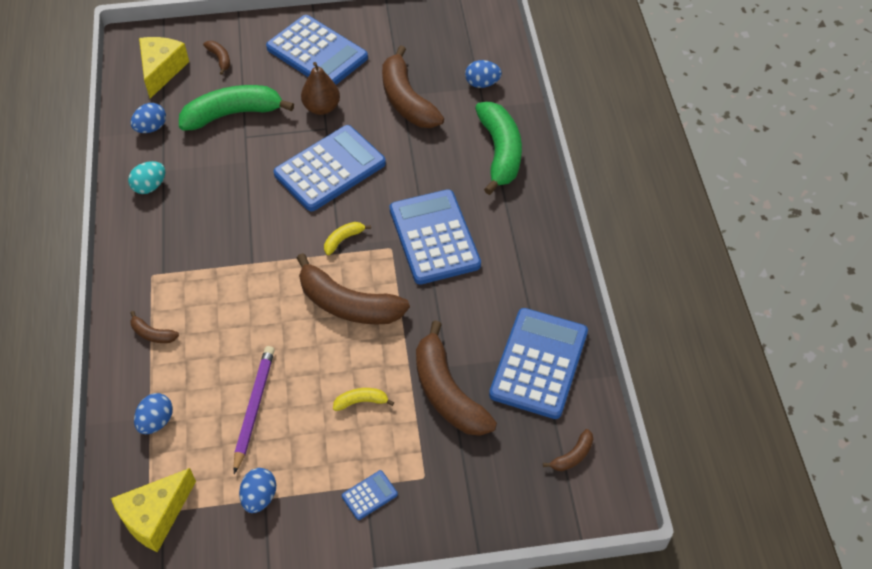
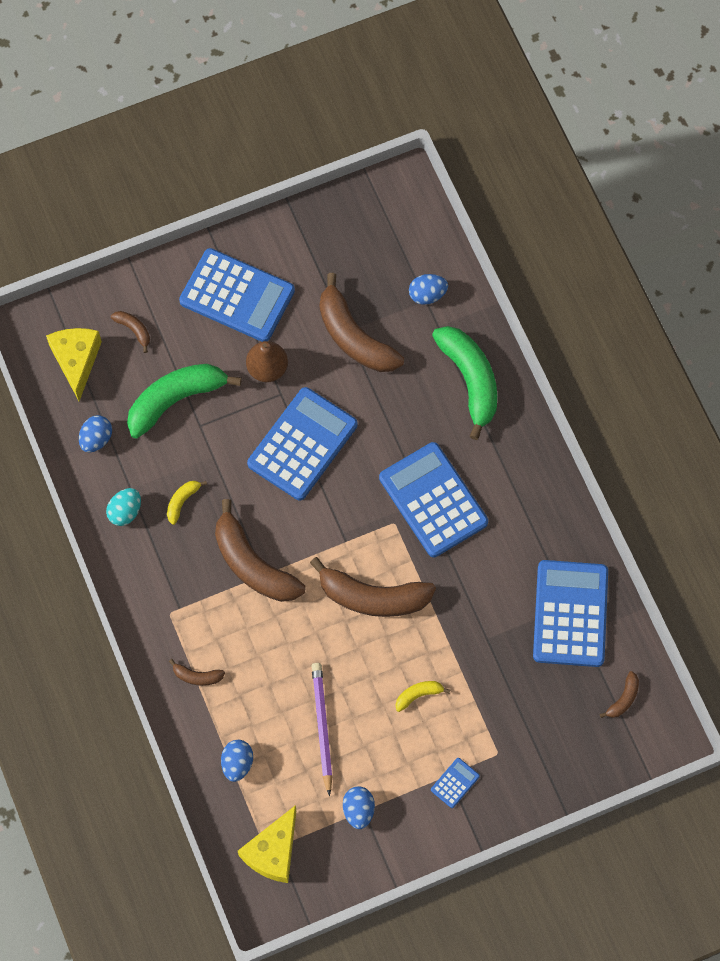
camera: 15 degrees left, 15 degrees up
yellow banana [324,222,371,255] -> yellow banana moved to [167,481,207,525]
brown banana [416,320,497,436] -> brown banana moved to [215,499,305,602]

